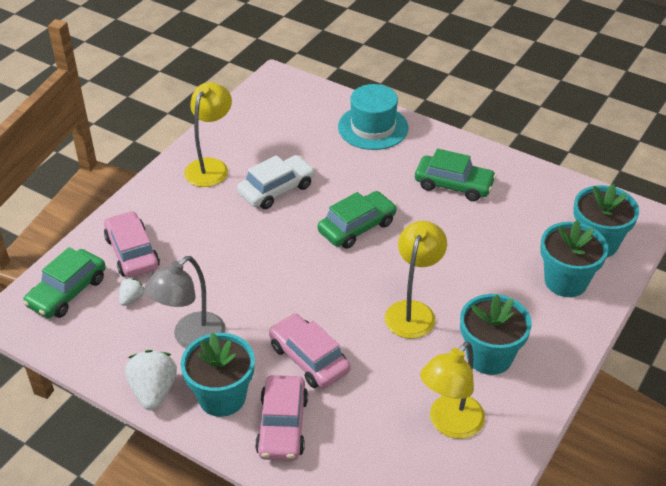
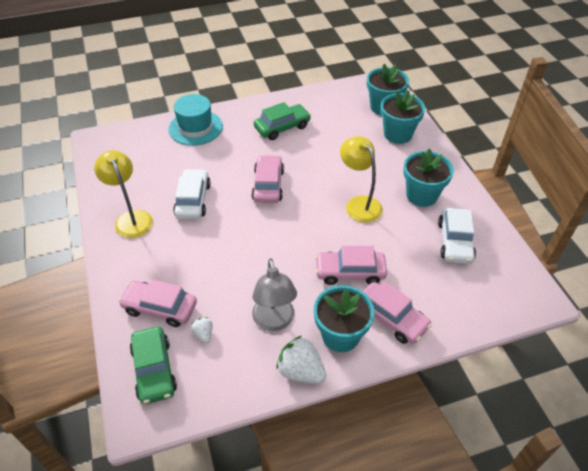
camera: 50 degrees left, 5 degrees up
green car [318,191,397,249] -> pink car [251,155,284,203]
yellow lamp [420,342,485,439] -> white car [438,208,476,264]

